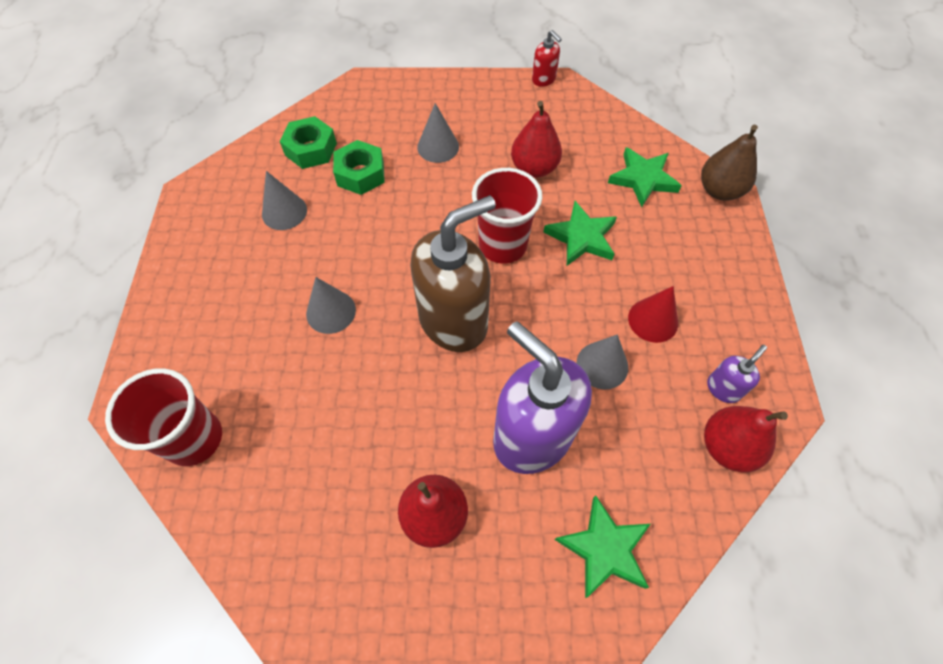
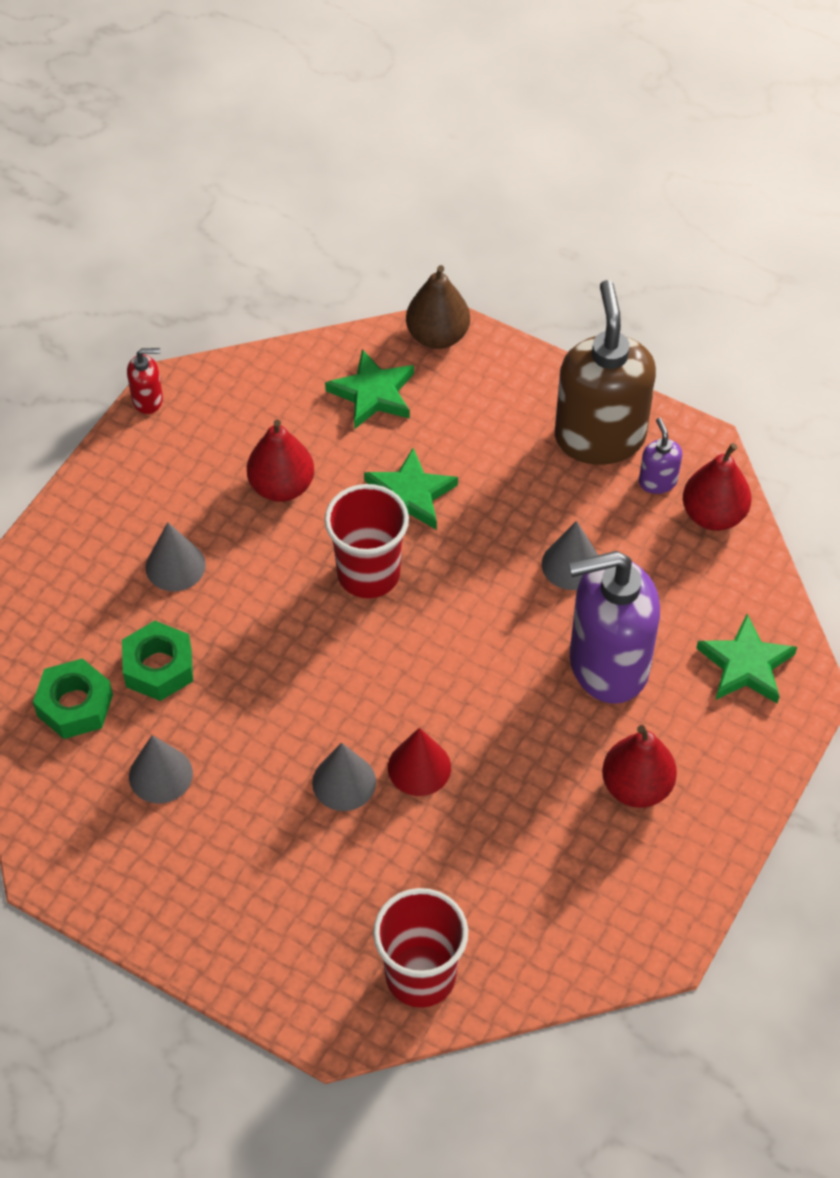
camera: 60 degrees left, 5 degrees down
brown soap dispenser [410,195,496,352] -> brown soap dispenser moved to [555,280,656,465]
red cone [628,286,678,343] -> red cone moved to [388,728,451,796]

